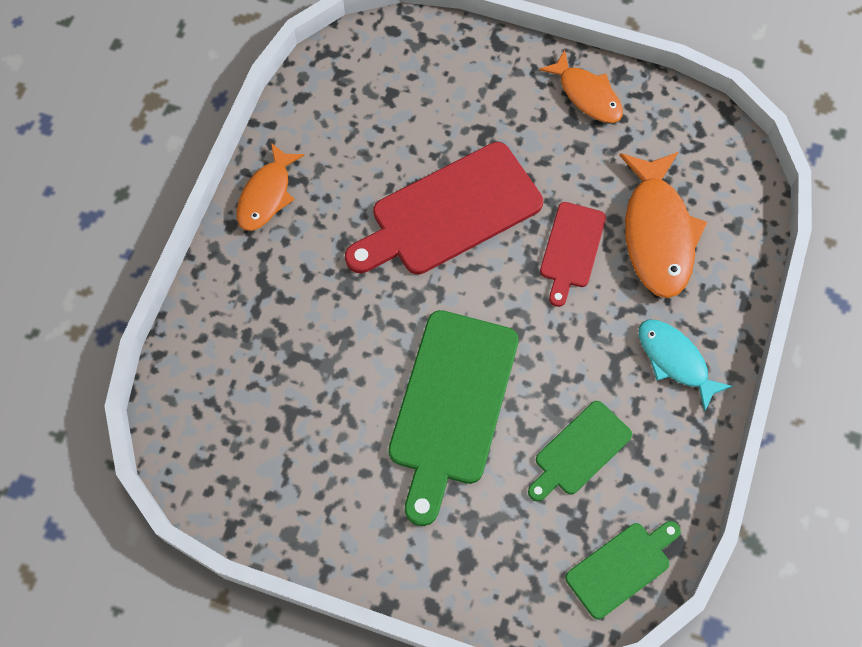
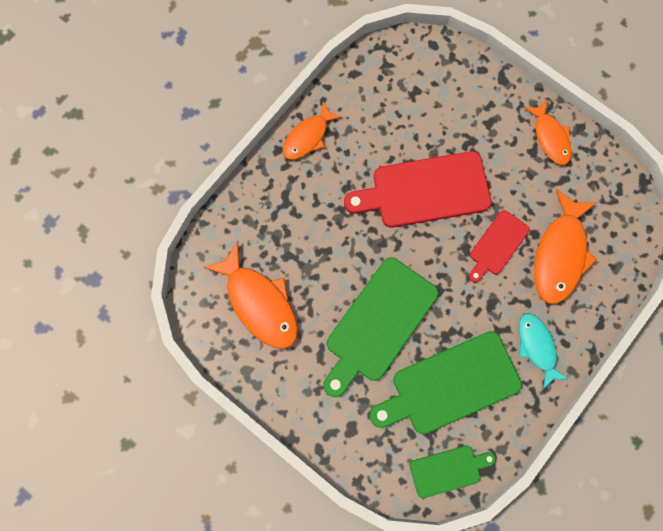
camera: 20 degrees right, 10 degrees up
green cutting board [528,401,632,501] -> green cutting board [369,331,522,434], size x1.83
none -> orange fish [203,241,298,349]

